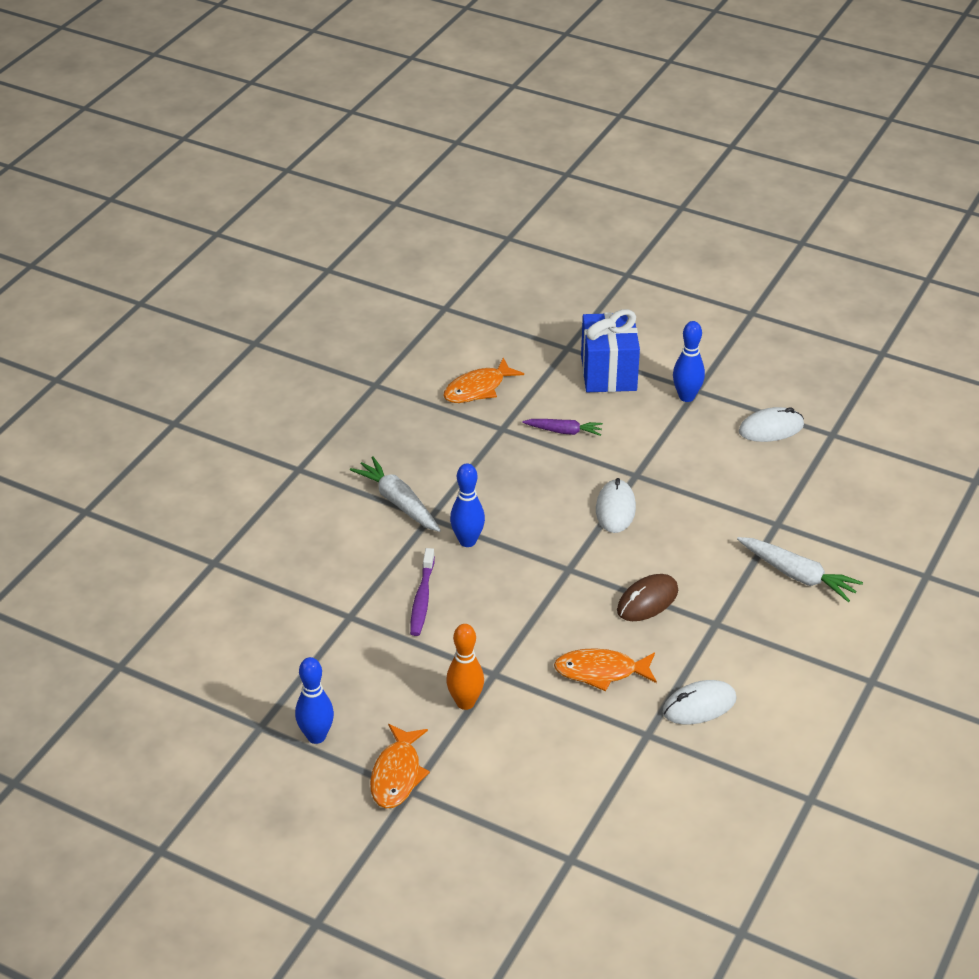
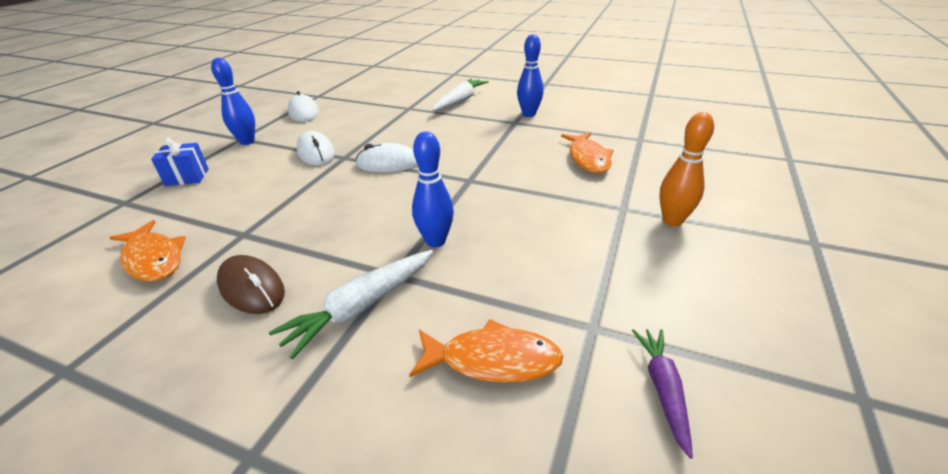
camera: 95 degrees left, 5 degrees down
blue bowling pin [295,657,334,744] -> blue bowling pin moved to [517,34,543,117]
orange fish [370,724,430,808] -> orange fish moved to [409,319,563,383]
purple toothbrush [410,548,435,636] -> none
purple carrot [522,419,603,436] -> purple carrot moved to [632,329,693,459]
blue gift [581,309,640,392] -> blue gift [151,138,209,186], size x0.56
brown mouse [617,574,678,621] -> brown mouse moved to [217,255,285,314]
white mouse [662,680,737,724] -> white mouse moved to [297,131,335,165]

